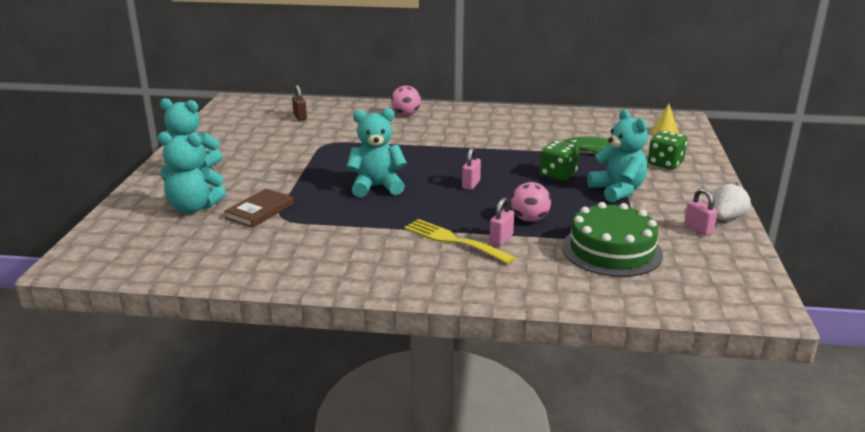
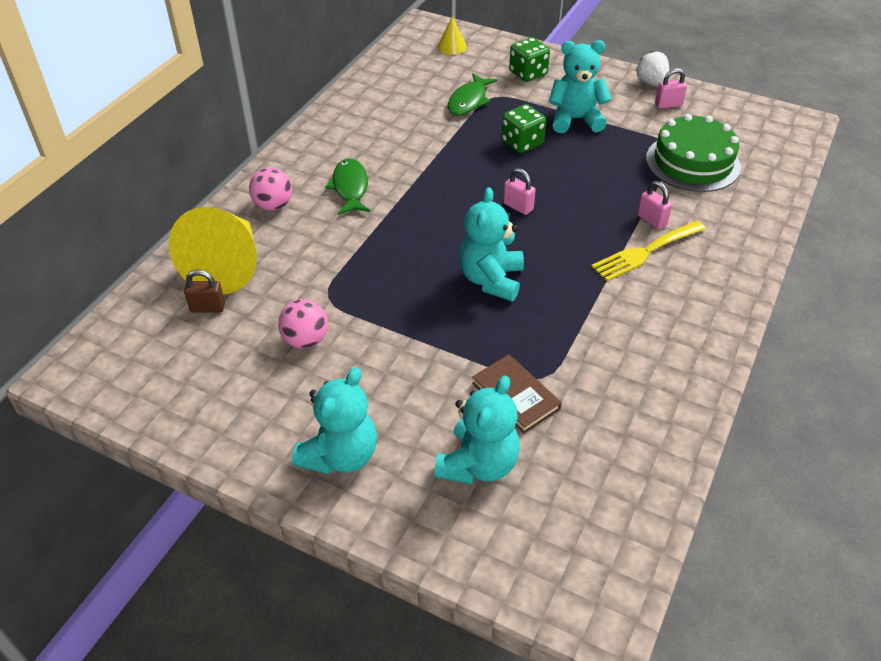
camera: 70 degrees left, 20 degrees up
pink ball [511,182,551,222] -> pink ball moved to [278,299,328,349]
none -> yellow cone [169,207,257,295]
none -> green fish [325,158,370,215]

